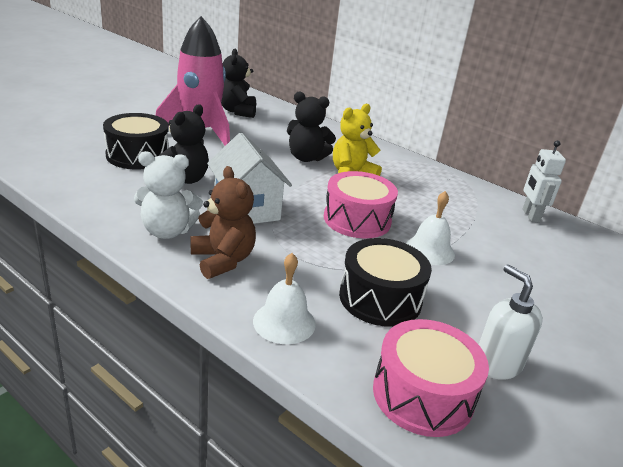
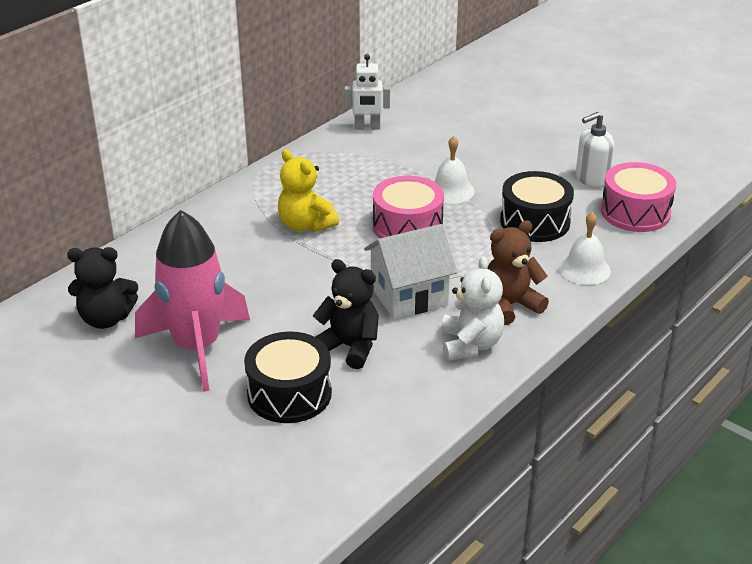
camera: 85 degrees left, 5 degrees up
black teddy bear [287,92,336,162] -> none

